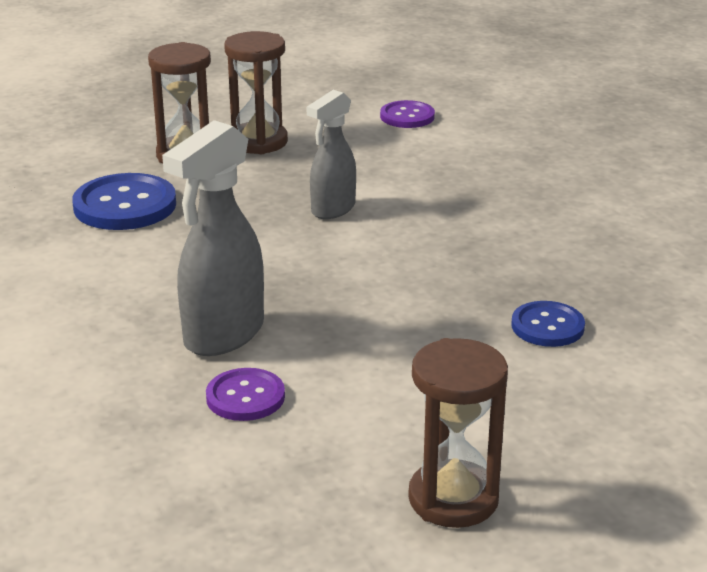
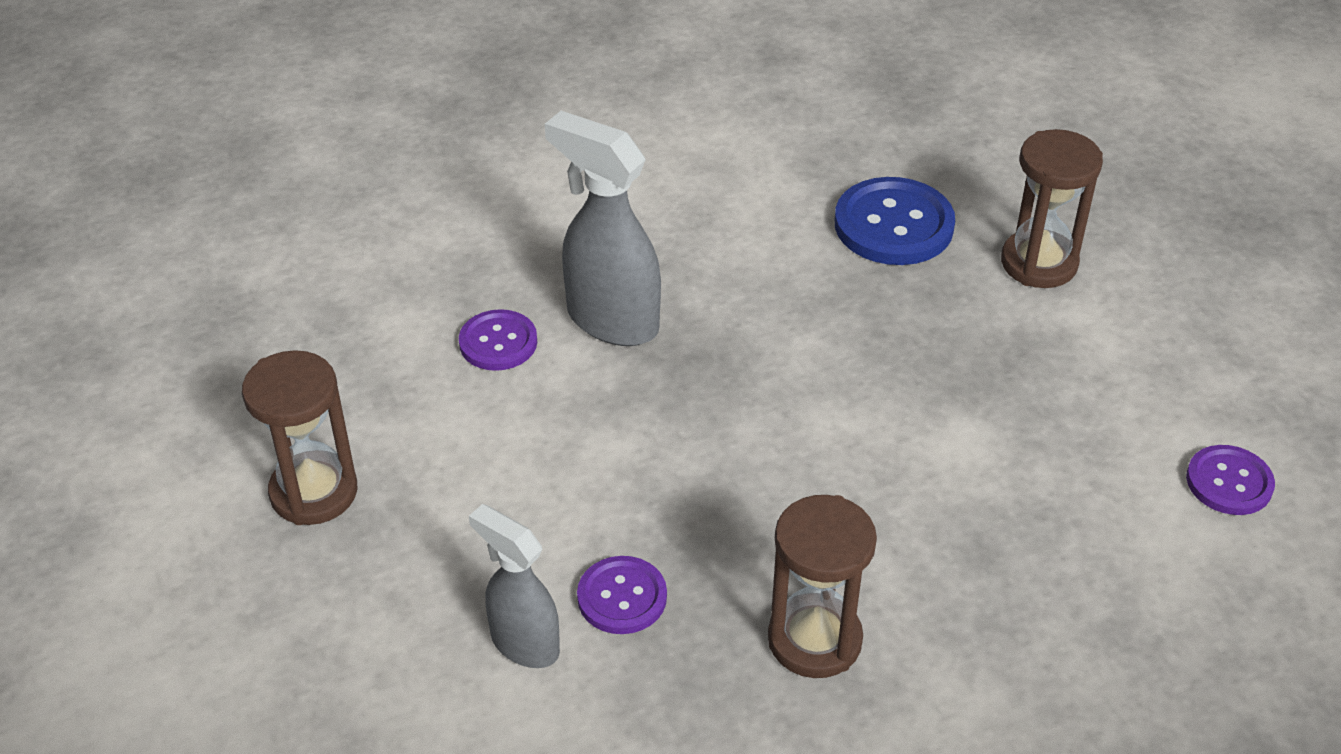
camera: 90 degrees right, 15 degrees up
brown hourglass [224,31,288,154] -> brown hourglass moved to [768,495,877,678]
grey spray bottle [307,90,356,219] -> grey spray bottle moved to [469,504,560,668]
blue button [512,301,585,347] -> purple button [577,556,667,634]

